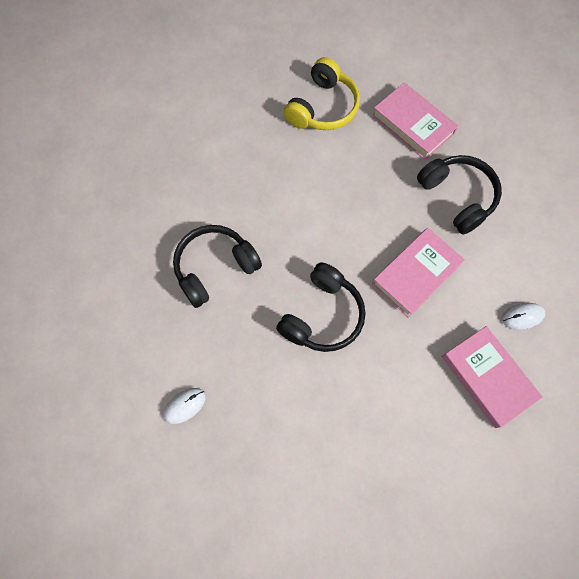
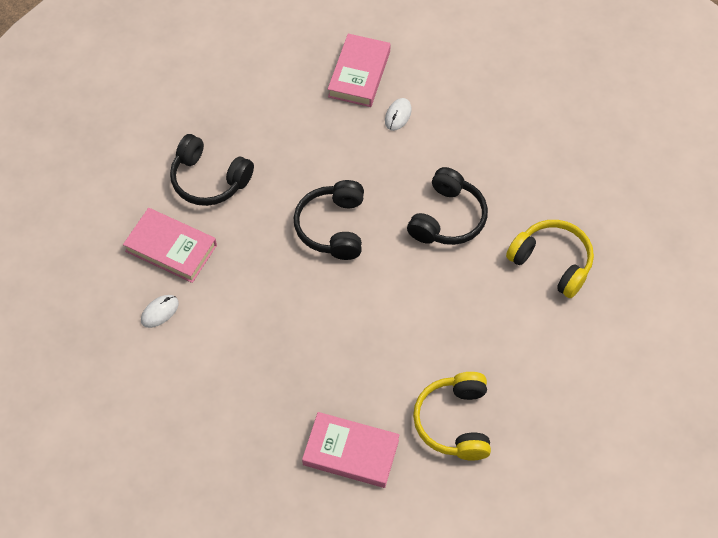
camera: 150 degrees right, 10 degrees down
pink book [372,228,465,318] -> pink book moved to [328,34,391,107]
black headphones [417,155,502,234] -> black headphones moved to [170,134,254,206]
none -> yellow headphones [506,220,594,298]

